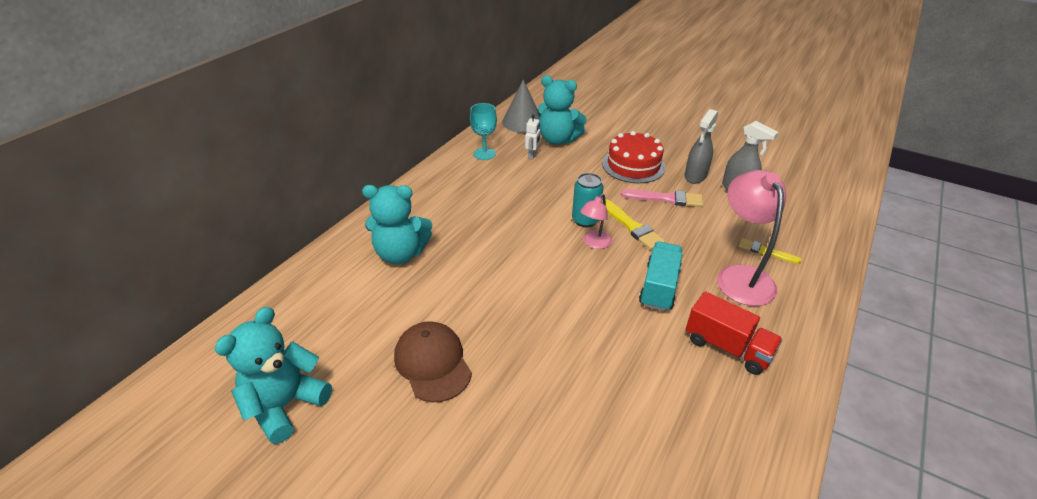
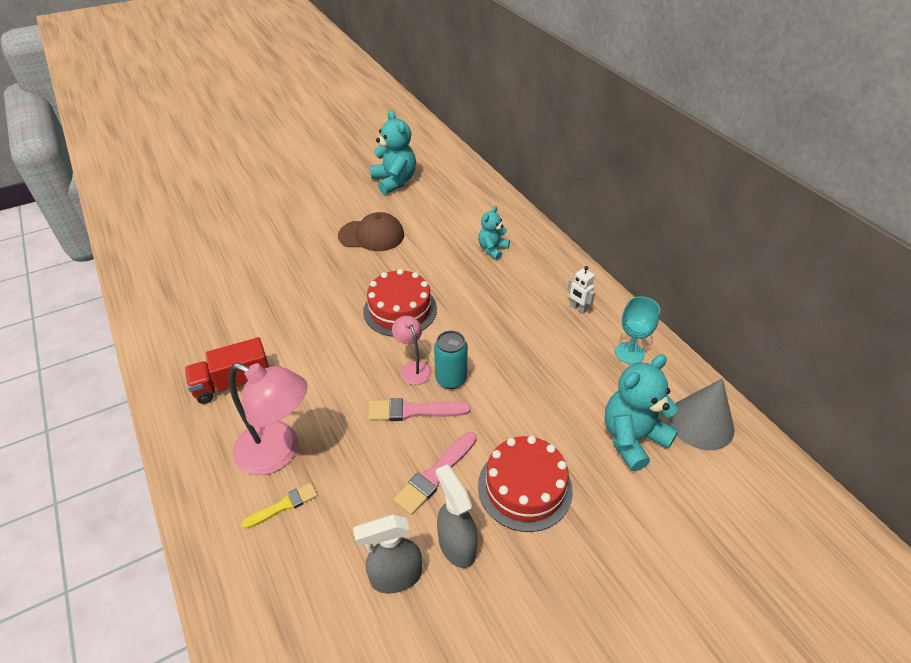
camera: 120 degrees right, 5 degrees up
turquoise teddy bear [362,185,432,264] -> turquoise teddy bear [478,206,510,260], size x0.59
white robot [525,114,540,160] -> white robot moved to [567,266,595,314]
yellow brush [602,199,665,250] -> pink brush [368,398,471,421]
turquoise truck [639,241,682,311] -> none
none -> red cake [363,269,437,337]

